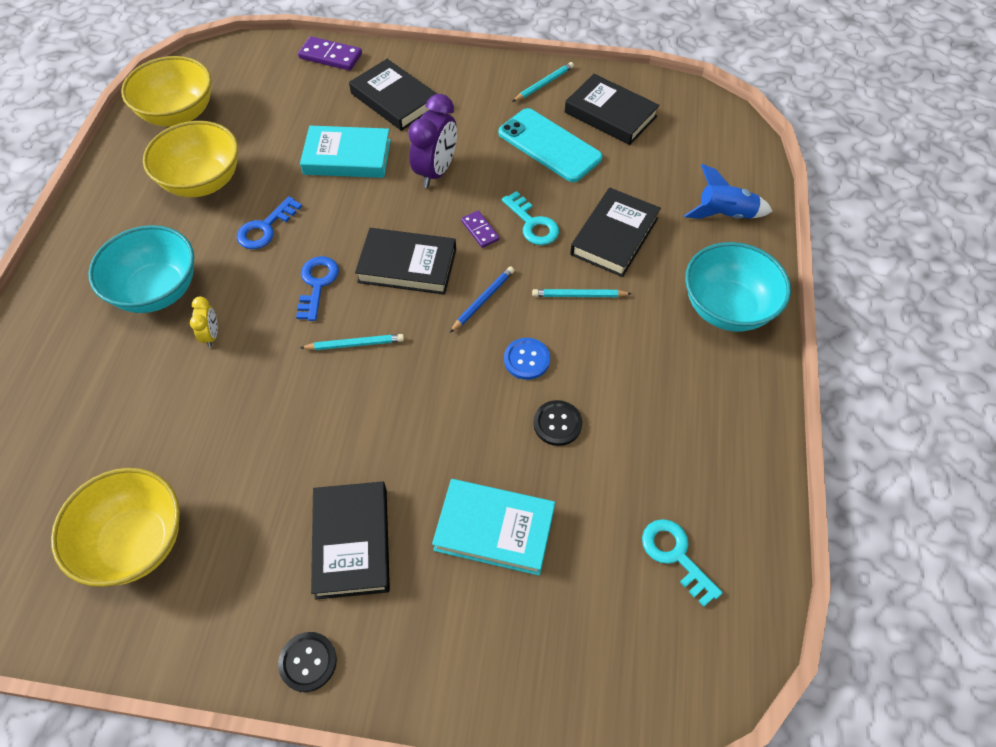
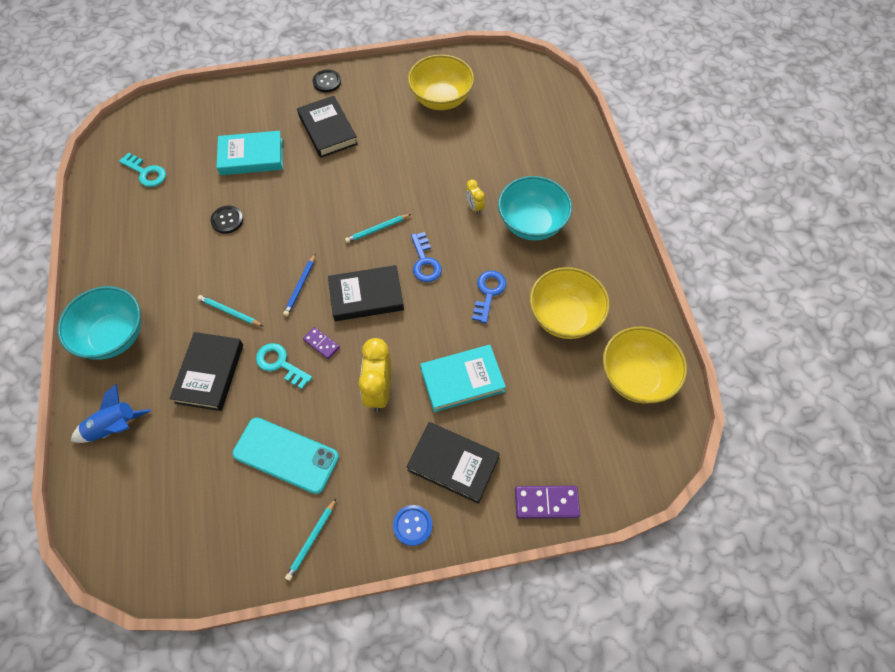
camera: 160 degrees right, 5 degrees up
purple clock [408,94,457,188] -> yellow clock [358,338,391,412]
blue button [504,338,550,380] -> blue button moved to [393,505,432,546]
turquoise pencil [532,289,632,297] -> turquoise pencil turned 135 degrees counterclockwise [197,295,263,326]
black book [565,74,660,145] -> none

